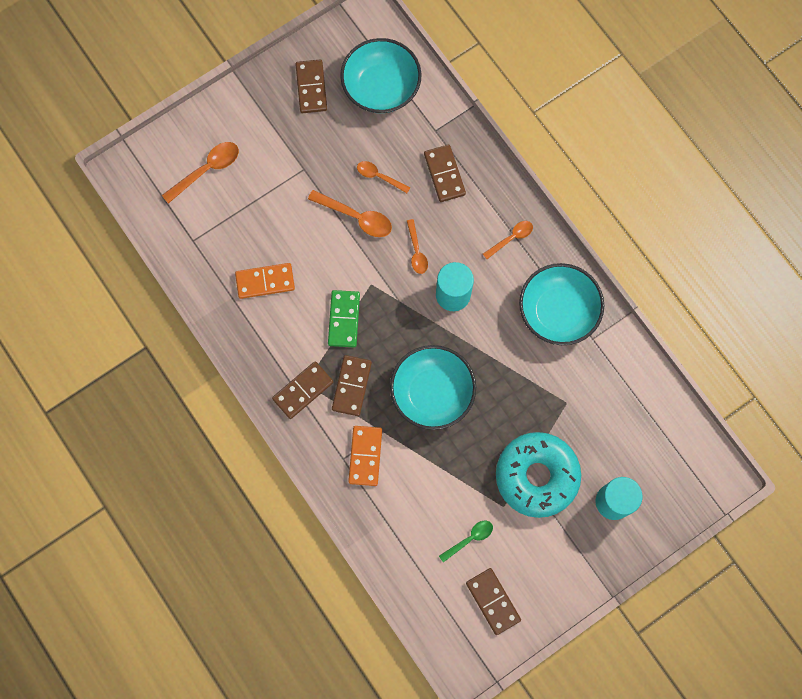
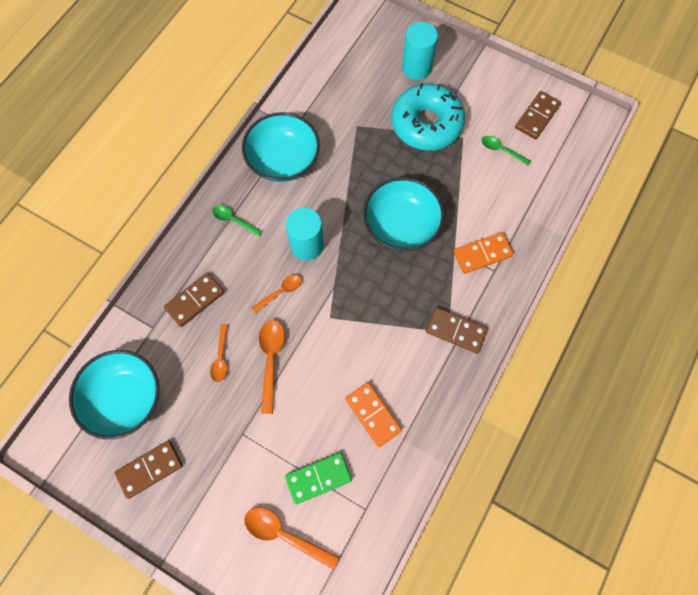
camera: 115 degrees left, 5 degrees down
green domino [328,290,360,347] -> green domino moved to [285,452,352,504]
brown domino [332,355,372,416] -> none
orange spoon [483,221,533,259] -> green spoon [212,205,262,237]

